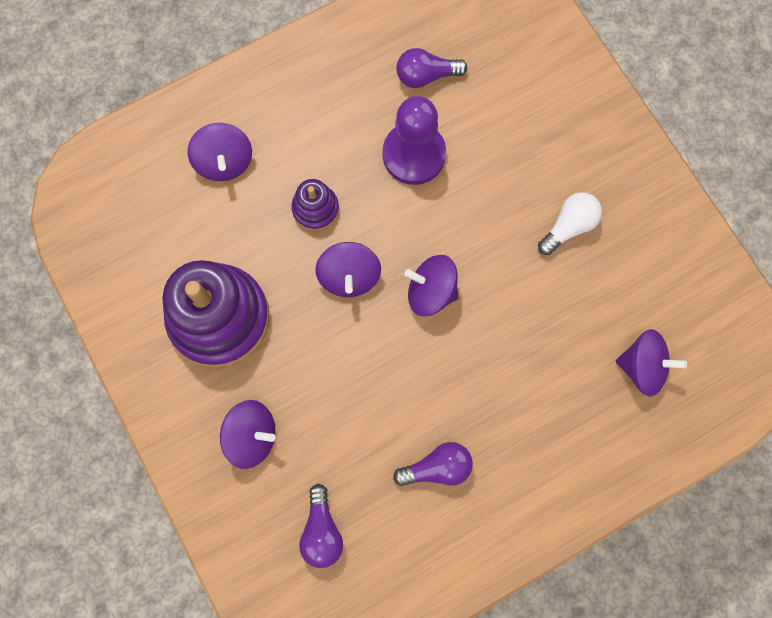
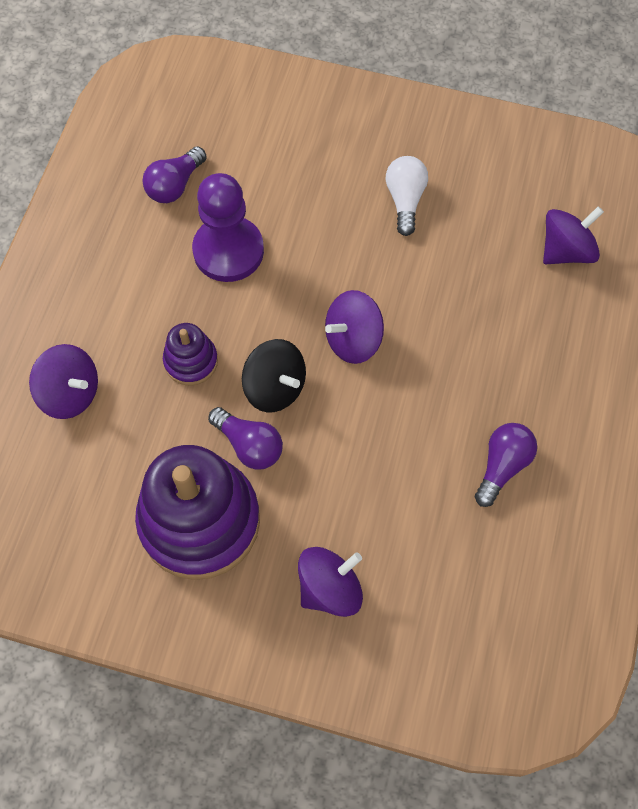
camera: 45 degrees left, 10 degrees down
purple light bulb [299,484,343,568] -> purple light bulb moved to [208,407,283,470]
purple spinning top [316,242,381,297] -> black spinning top [242,339,306,412]

